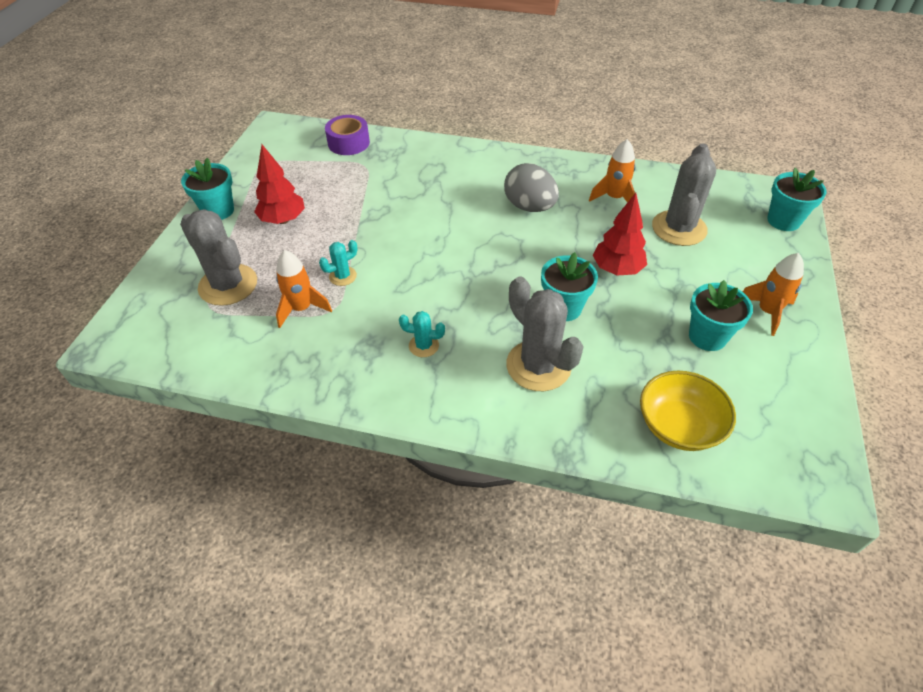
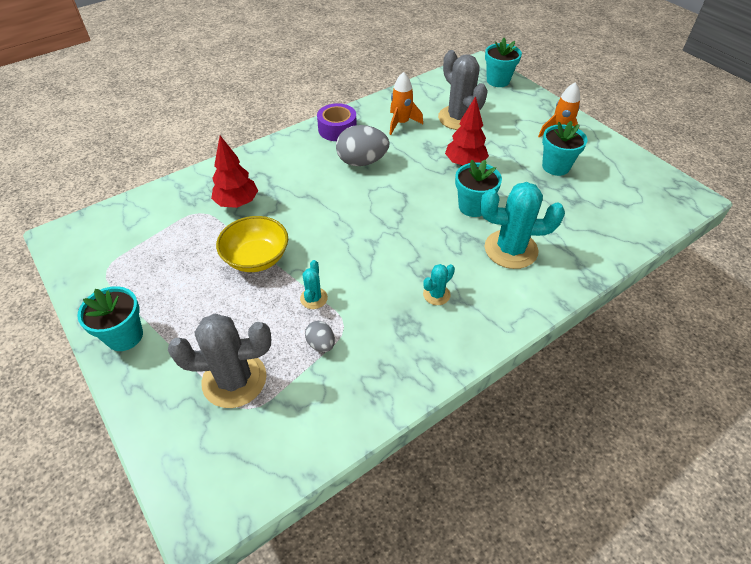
camera: 50 degrees left, 0 degrees up
red tree [254,145,305,224] -> red tree moved to [211,136,258,208]
orange rocket [276,250,332,328] -> grey egg [305,321,335,352]
purple tape [325,115,370,155] -> purple tape moved to [317,103,357,141]
grey cactus [506,277,584,391] -> turquoise cactus [481,182,565,269]
yellow bowl [640,371,736,451] -> yellow bowl moved to [216,216,288,272]

